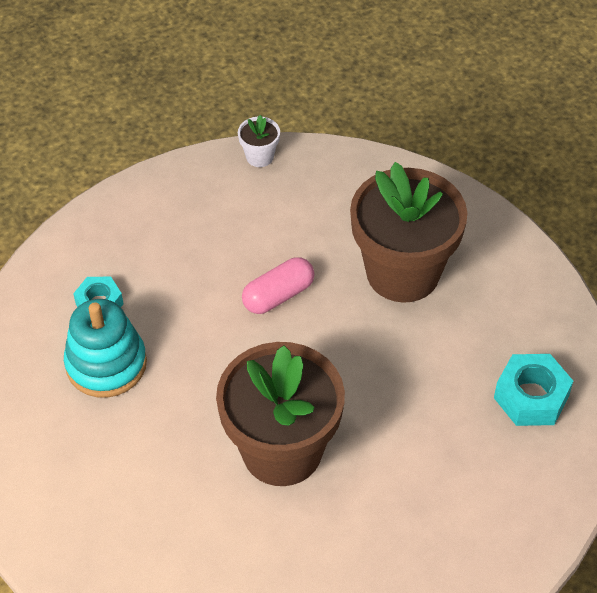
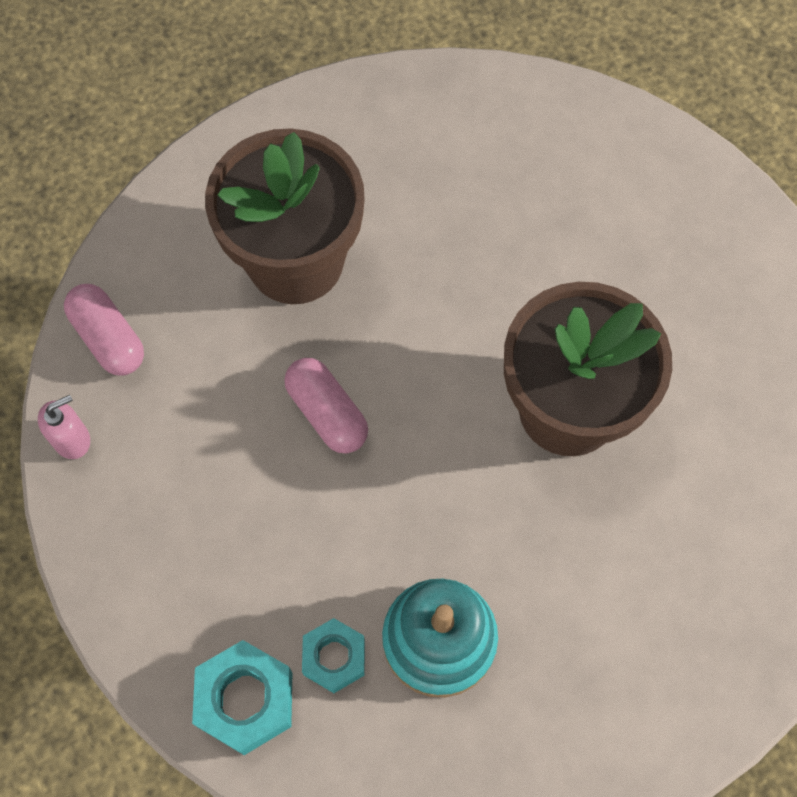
camera: 90 degrees left, 15 degrees up
white flower pot [238,115,280,167] -> pink soap dispenser [38,395,90,459]
turquoise nut [494,354,573,426] -> turquoise nut moved to [192,640,292,755]
none -> pink capsule [64,284,144,376]

